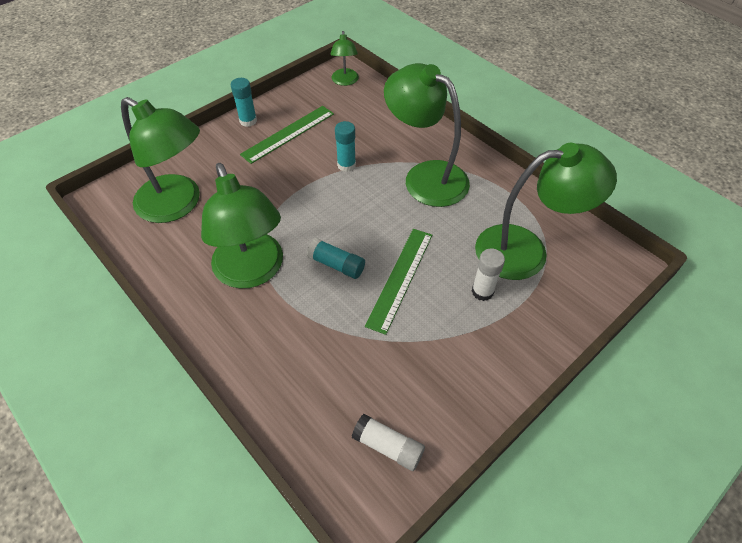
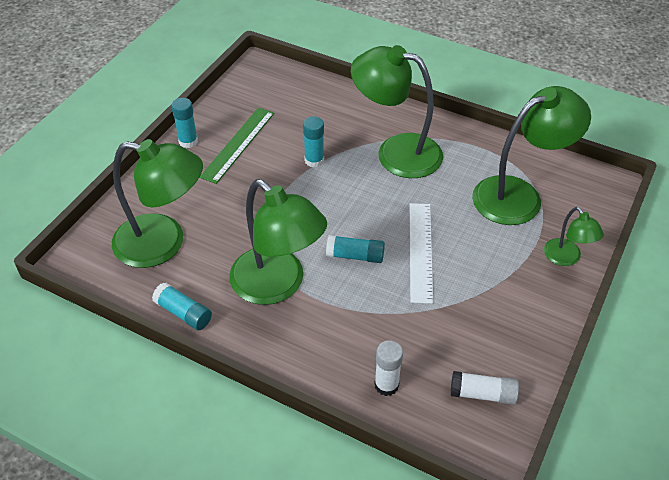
camera: 20 degrees left, 5 degrees down
green lamp [330,31,359,86] -> green lamp moved to [544,207,604,266]
green ruler [365,229,432,335] -> white ruler [410,203,433,304]
white glue stick [472,248,505,301] -> white glue stick moved to [374,340,403,396]
none -> turquoise glue stick [152,282,212,330]

